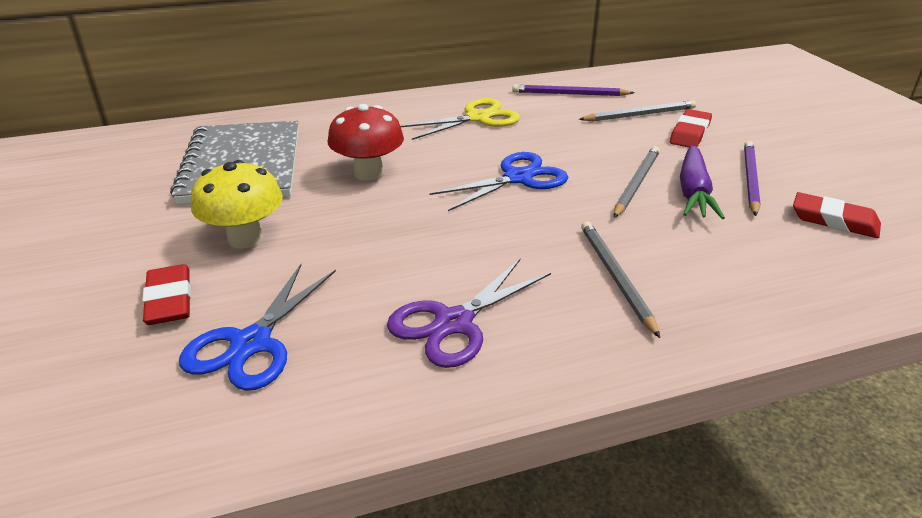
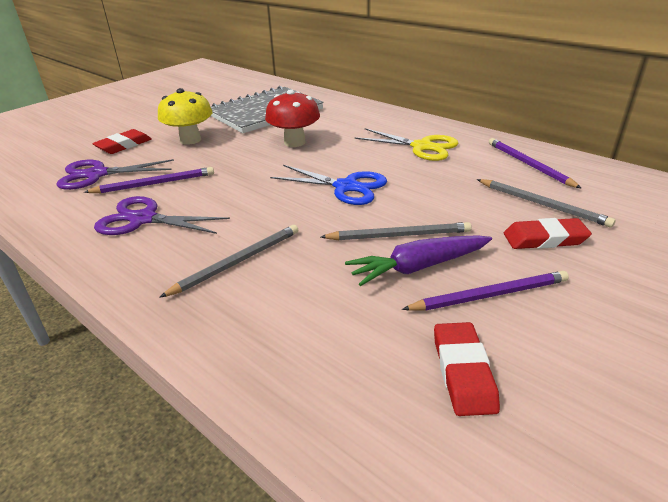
camera: 60 degrees right, 0 degrees up
blue scissors [179,264,336,391] -> purple scissors [56,159,174,190]
none -> purple pencil [84,167,214,193]

